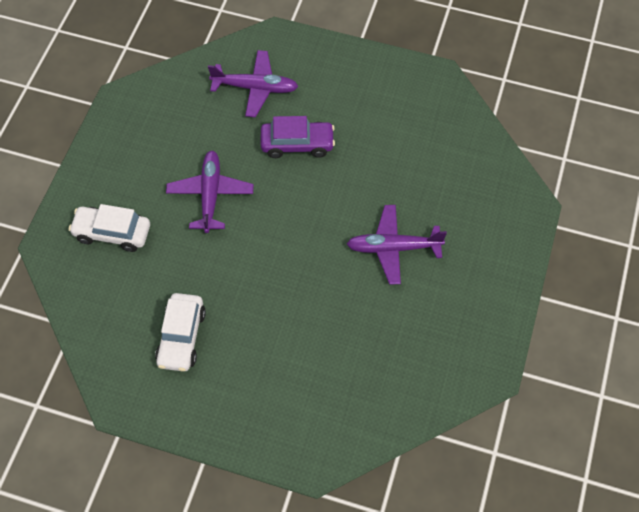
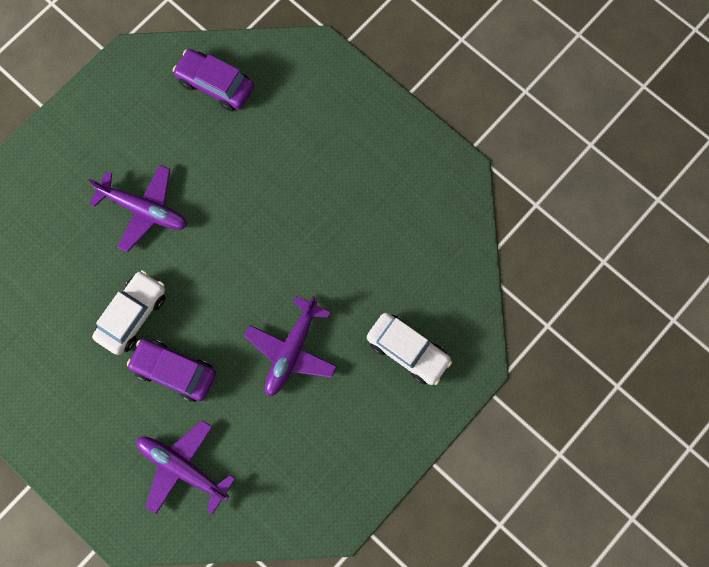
camera: 155 degrees left, 15 degrees up
white car [155,293,206,372] -> white car moved to [92,270,165,355]
none -> purple car [173,49,254,111]

